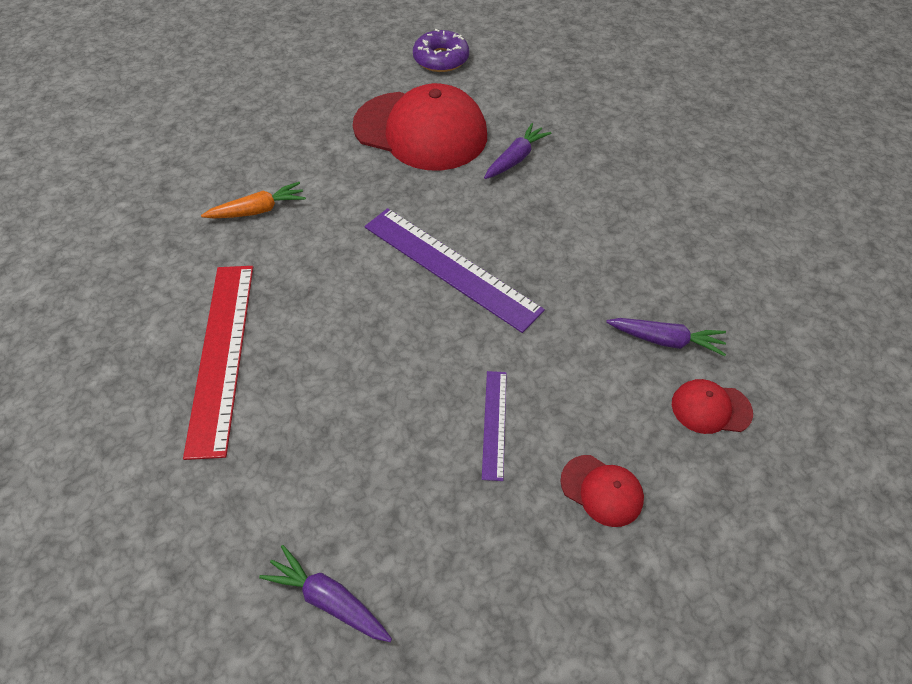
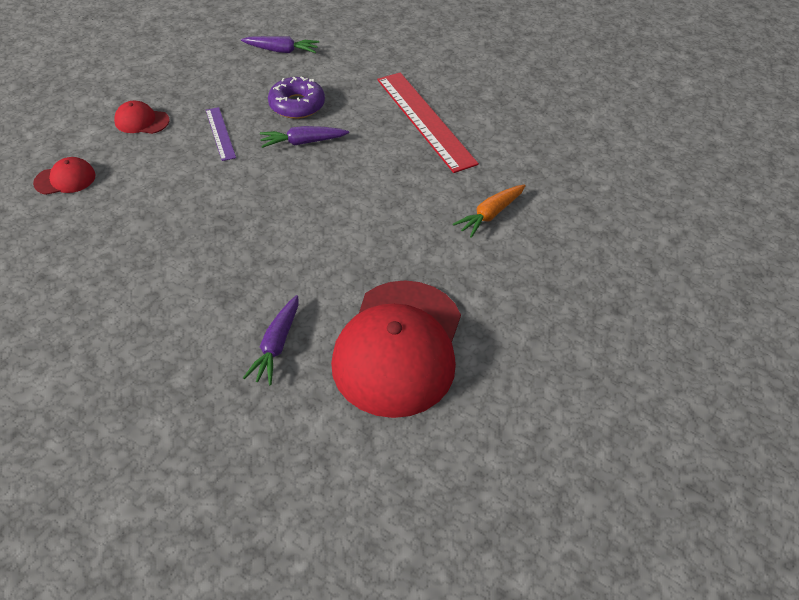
camera: 155 degrees right, 5 degrees down
red cap [353,83,487,170] -> red cap turned 75 degrees counterclockwise [331,280,461,418]
purple ruler [365,208,545,333] -> none
purple donut [413,29,469,72] -> purple donut moved to [268,76,325,119]
purple carrot [606,318,726,356] -> purple carrot moved to [260,126,349,148]

